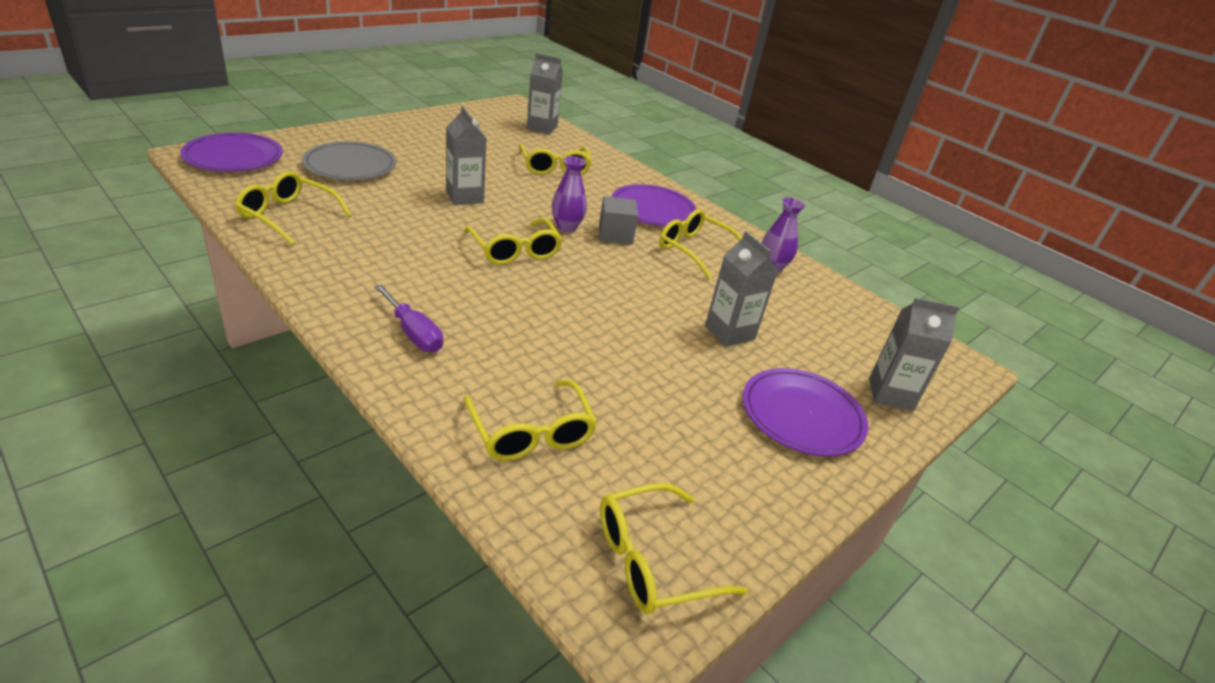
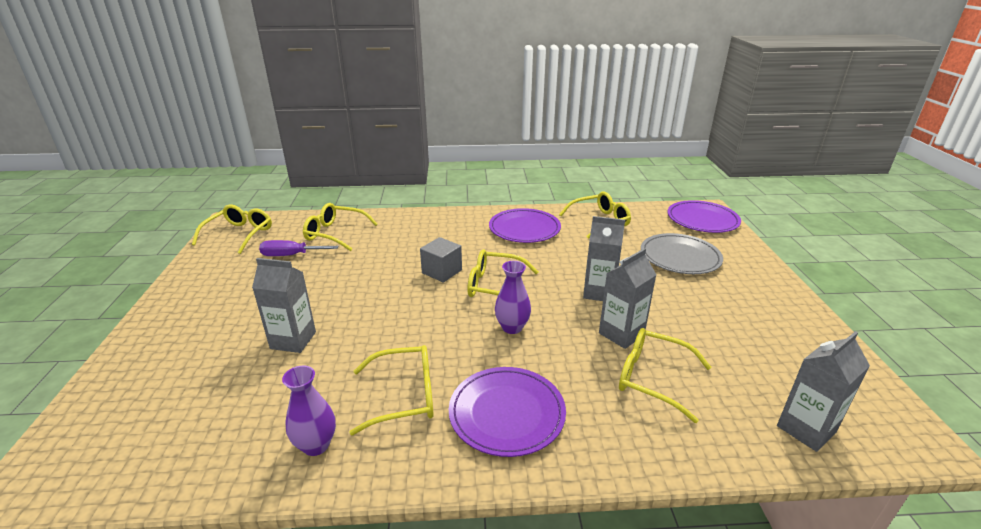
camera: 135 degrees right, 5 degrees down
purple screwdriver [374,284,443,352] -> purple screwdriver moved to [259,240,338,256]
grey cube [599,196,638,245] -> grey cube moved to [420,237,462,283]
purple plate [743,368,868,456] -> purple plate moved to [489,208,561,243]
grey carton [869,298,959,411] -> grey carton moved to [599,248,656,349]

